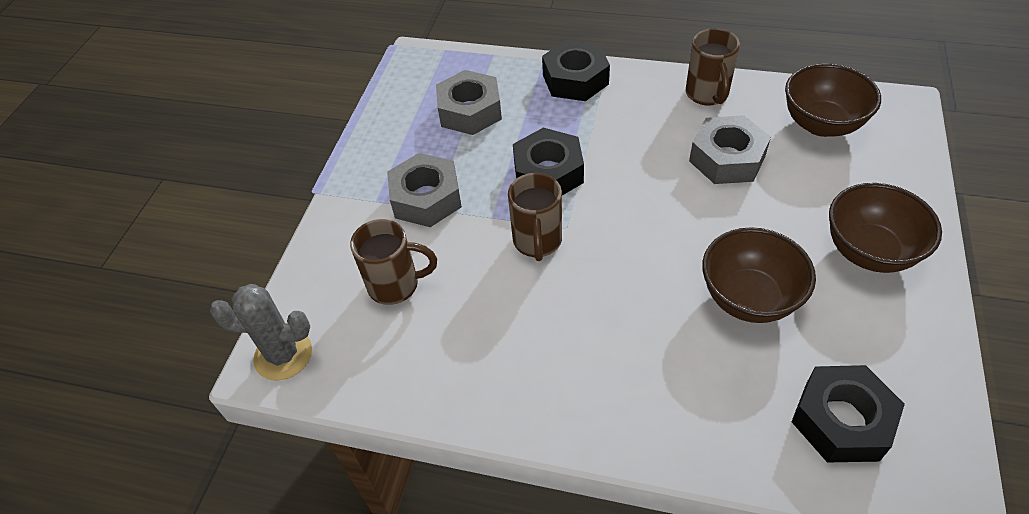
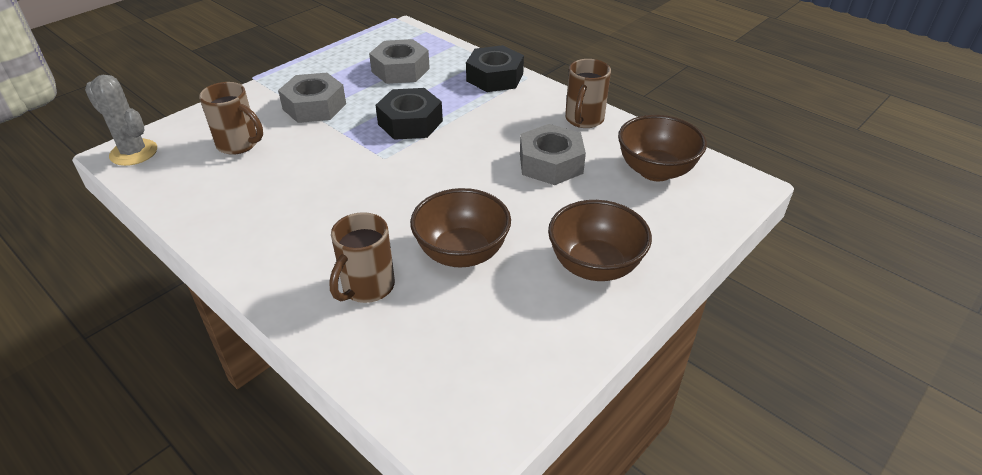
camera: 25 degrees right, 10 degrees down
brown mug [508,173,562,261] -> brown mug moved to [329,212,395,303]
black nut [791,365,905,462] -> none

